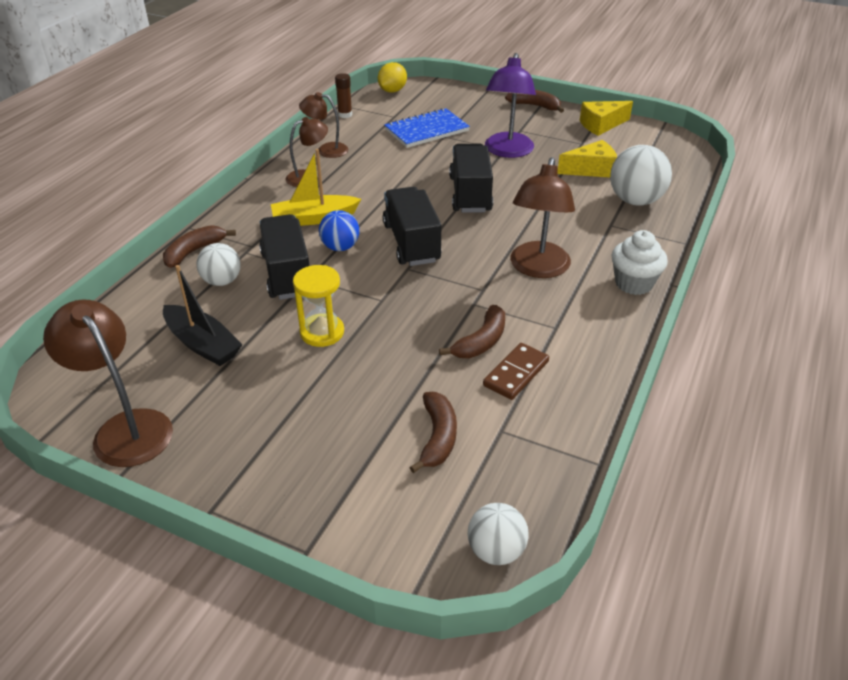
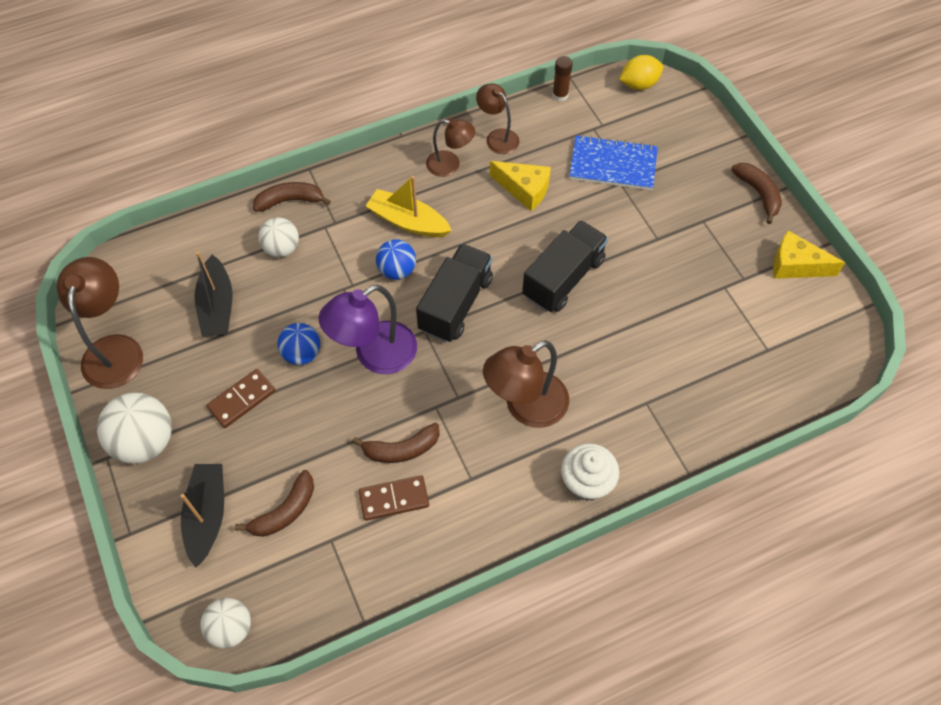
camera: 40 degrees right, 20 degrees up
black truck [259,214,310,300] -> none
yellow hourglass [293,265,344,347] -> blue ball [277,323,320,365]
purple lamp [485,53,536,158] -> purple lamp moved to [319,284,417,374]
yellow cheese [558,140,617,177] -> yellow cheese moved to [490,161,551,211]
white ball [610,145,672,206] -> white ball moved to [97,393,172,464]
none -> black boat [181,464,224,568]
none -> brown domino [206,369,275,428]

